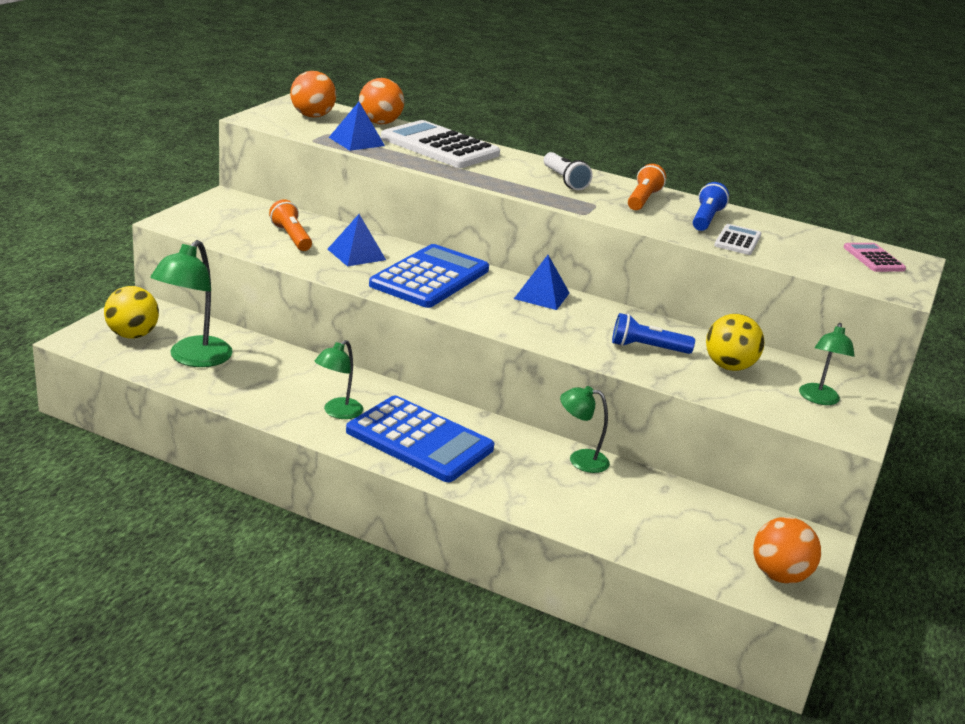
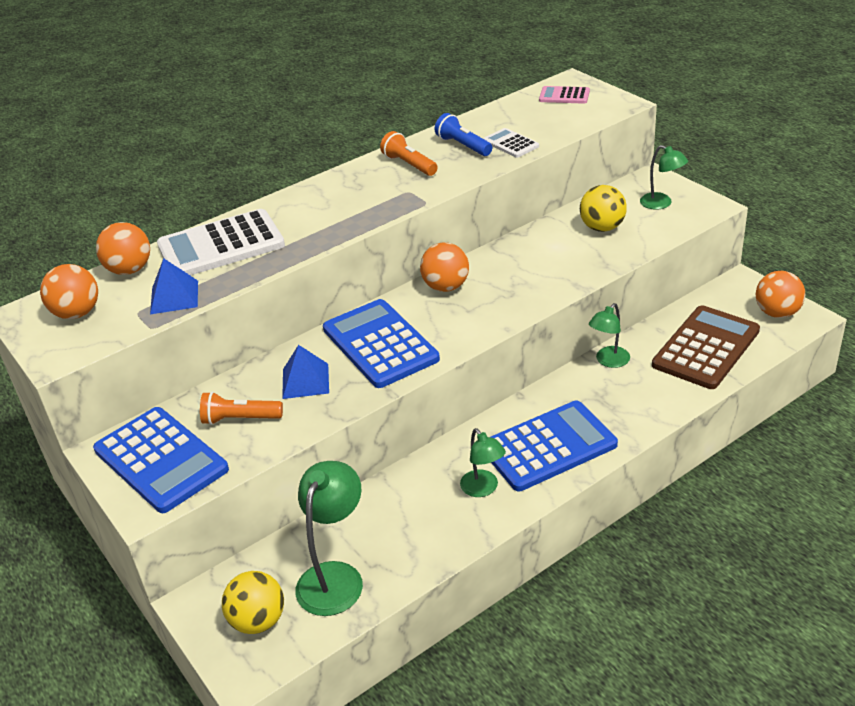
camera: 55 degrees left, 10 degrees up
green lamp [150,240,233,367] -> green lamp turned 120 degrees counterclockwise [295,461,363,616]
blue pyramid [514,255,569,310] -> orange ball [420,242,469,292]
white flashlight [544,152,593,190] -> none
blue flashlight [612,313,695,354] -> none
none -> blue calculator [93,407,229,513]
none -> brown calculator [652,305,760,389]

